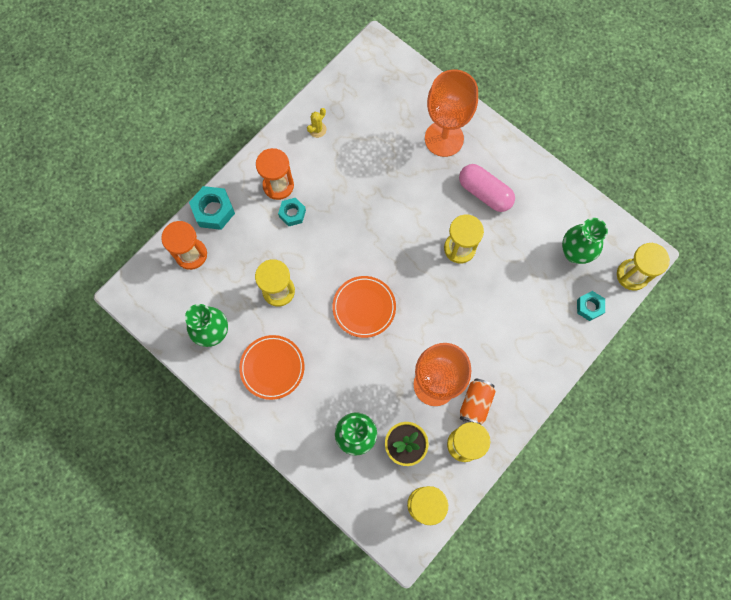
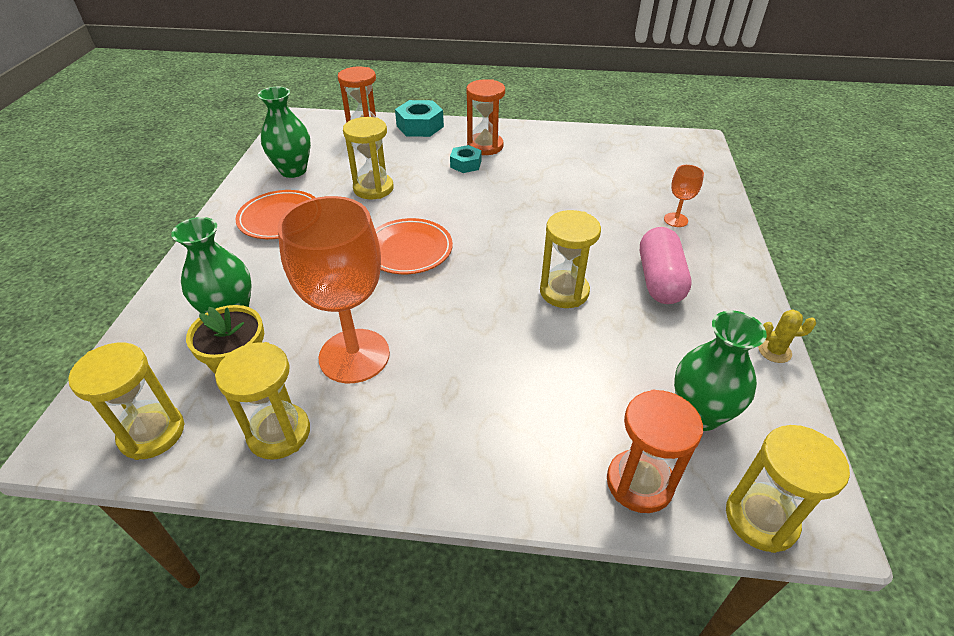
camera: 55 degrees right, 30 degrees down
yellow cactus [307,108,326,138] -> yellow cactus moved to [758,309,816,363]
orange goblet [425,70,478,157] -> orange goblet [664,165,704,227], size x0.43
orange can [460,379,496,425] -> none
turquoise nut [577,291,605,321] -> orange hourglass [607,389,703,513]

